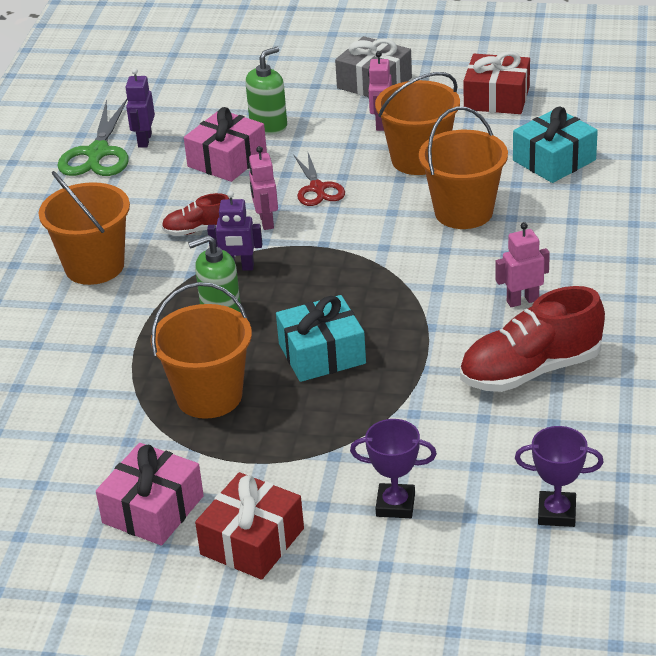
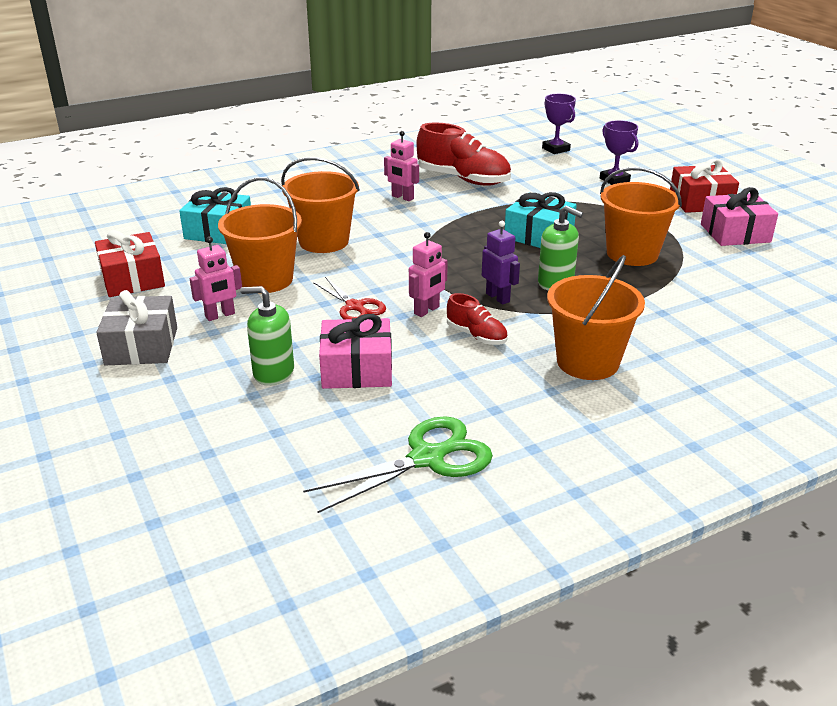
camera: 130 degrees left, 5 degrees down
purple robot [125,68,155,147] -> none
red scissors [293,153,345,206] -> red scissors turned 105 degrees clockwise [313,277,386,319]

